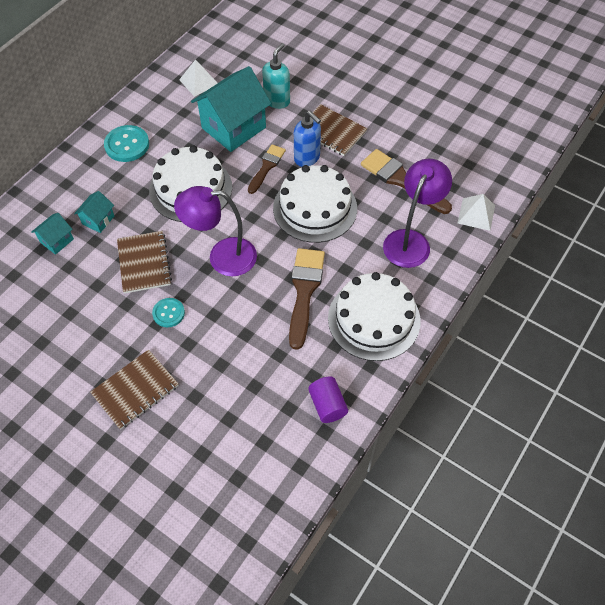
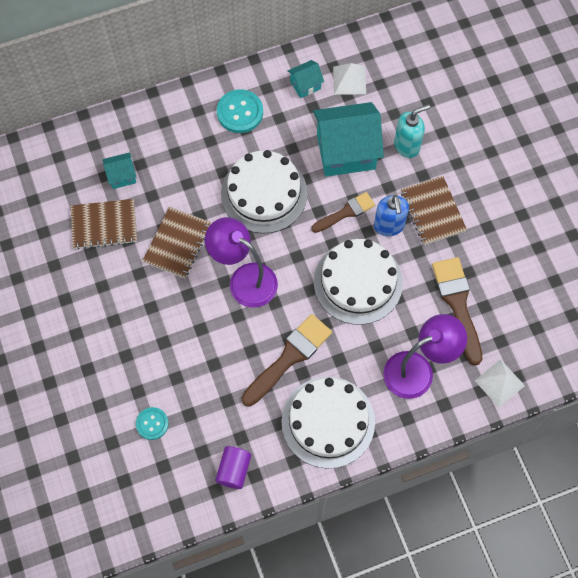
camera: 35 degrees right, 10 degrees up
turquoise house [74,191,114,233] -> turquoise house moved to [288,60,324,98]
brown notebook [90,349,179,430] -> brown notebook moved to [71,199,137,249]
turquoise button [152,298,185,327] -> turquoise button moved to [136,407,169,440]

